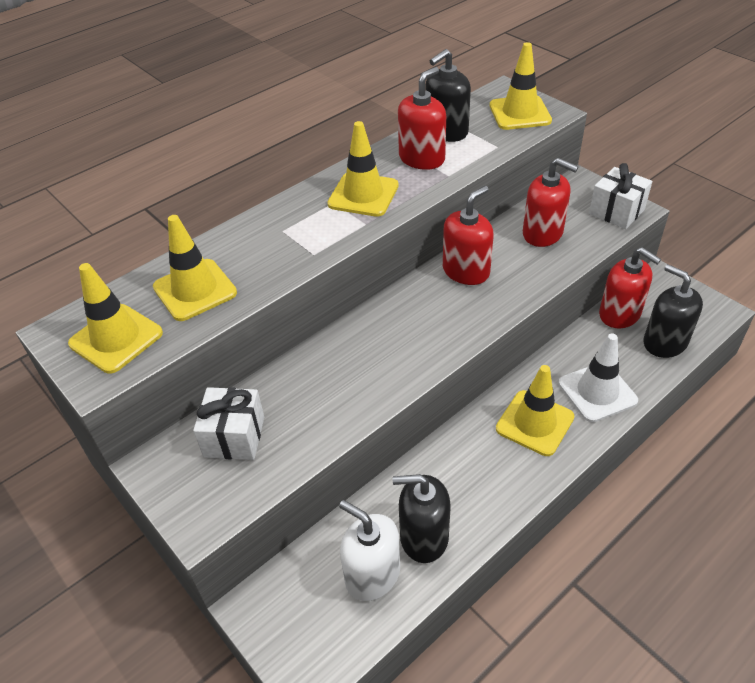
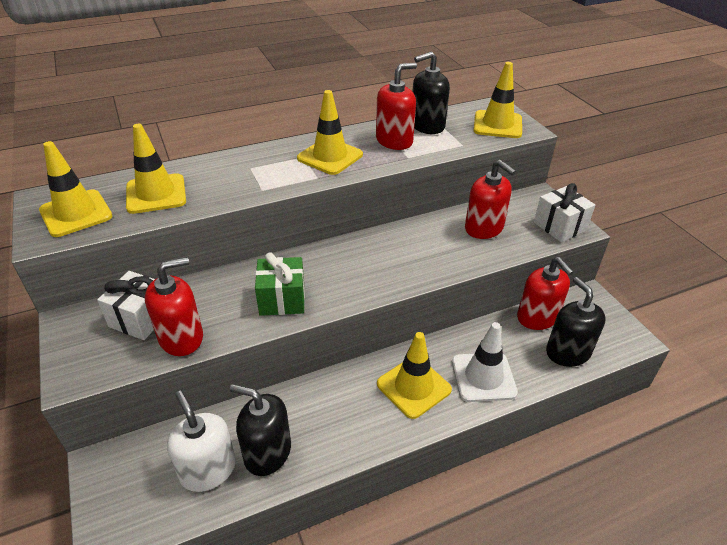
camera: 15 degrees right, 5 degrees down
red soap dispenser [443,186,494,285] -> red soap dispenser moved to [145,257,203,356]
none -> green gift [255,252,305,316]

